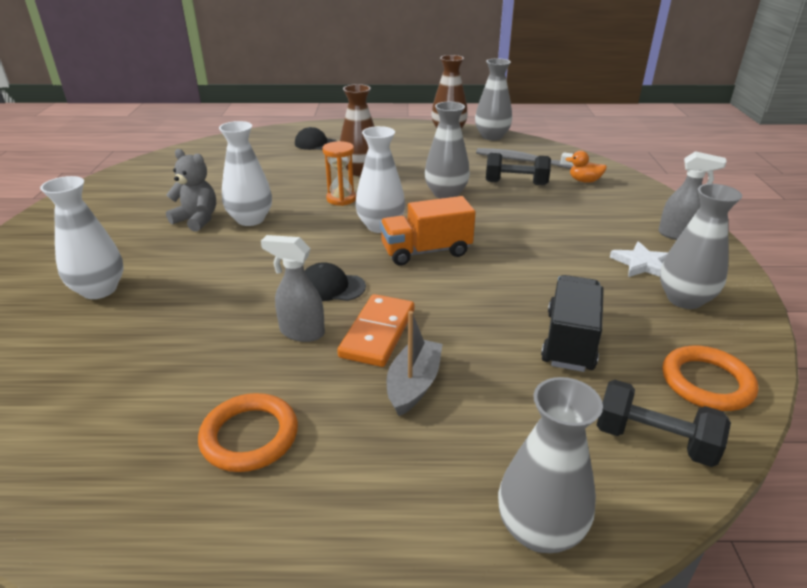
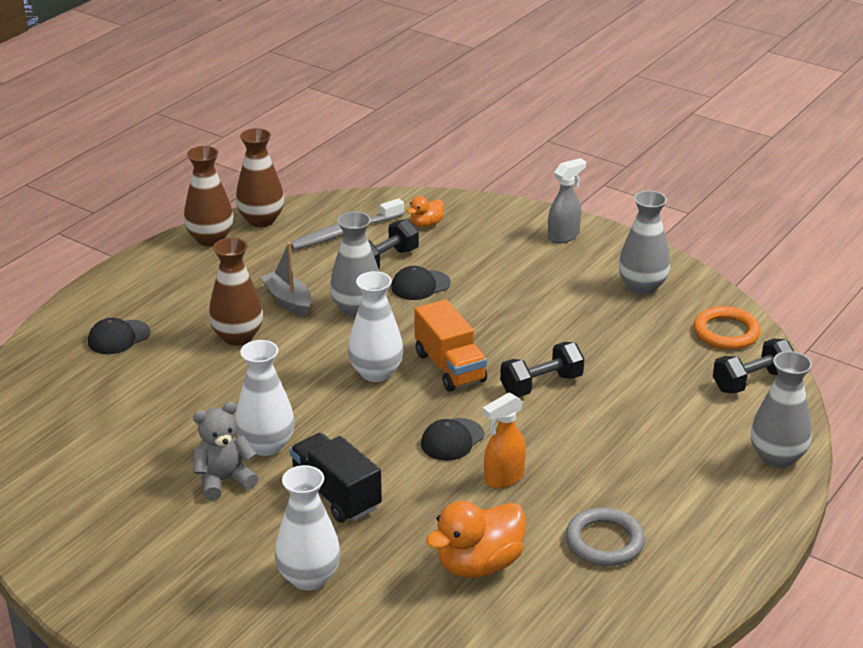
camera: 55 degrees left, 0 degrees up
orange ring [198,393,298,472] -> grey ring [566,508,645,566]
grey spray bottle [261,235,325,342] -> orange spray bottle [483,392,526,488]
orange hourglass [322,141,356,206] -> none
orange domino [337,294,414,367] -> none
orange truck [380,196,476,265] -> orange truck turned 45 degrees counterclockwise [414,299,487,392]
grey boat [387,311,443,416] -> grey boat moved to [260,242,312,316]
grey vase [475,58,512,140] -> brown vase [236,128,284,227]
black truck [541,275,604,372] -> black truck moved to [290,433,382,523]
white star [610,241,668,277] -> none
none -> black cap [391,266,451,300]
none -> orange duck [426,501,526,578]
none -> black dumbbell [500,342,584,397]

